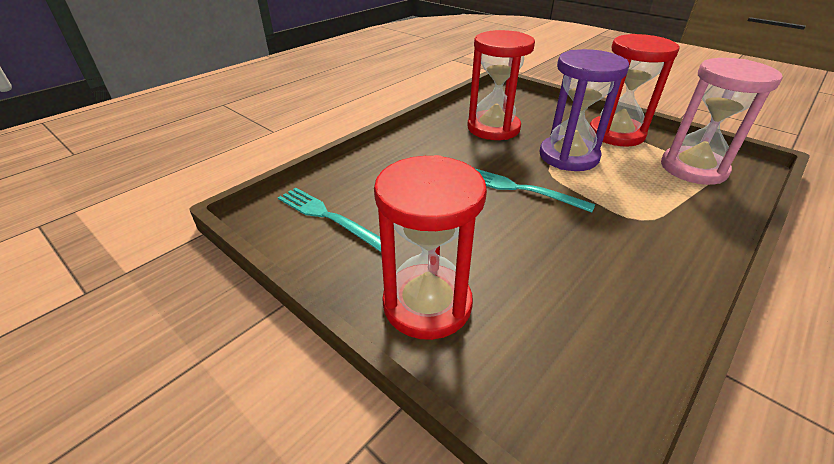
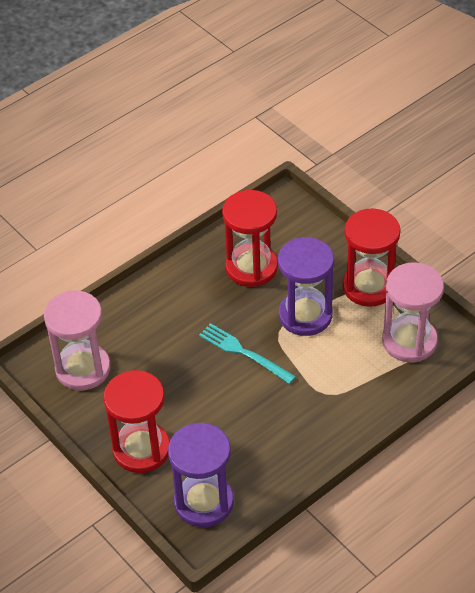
camera: 10 degrees right, 10 degrees up
turquoise fork [278,188,381,252] -> pink hourglass [44,290,110,390]
none -> purple hourglass [168,423,234,527]

